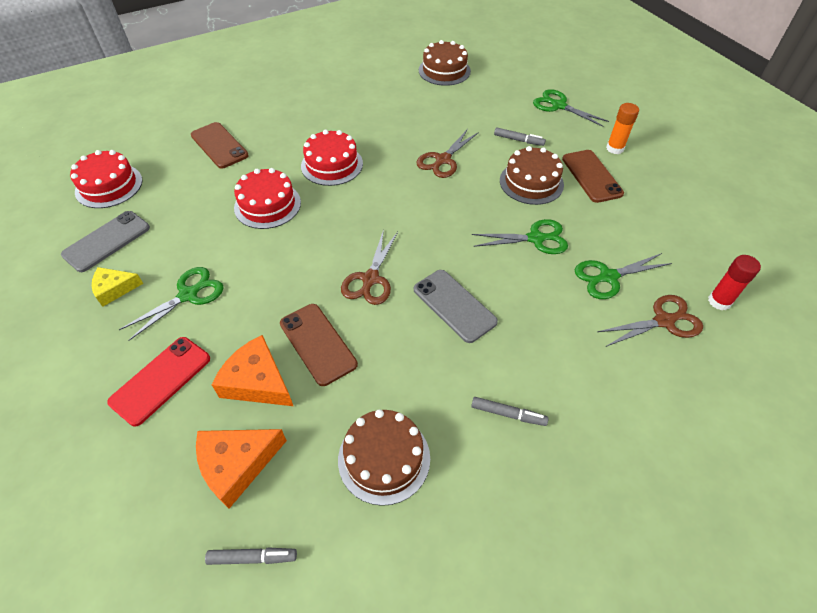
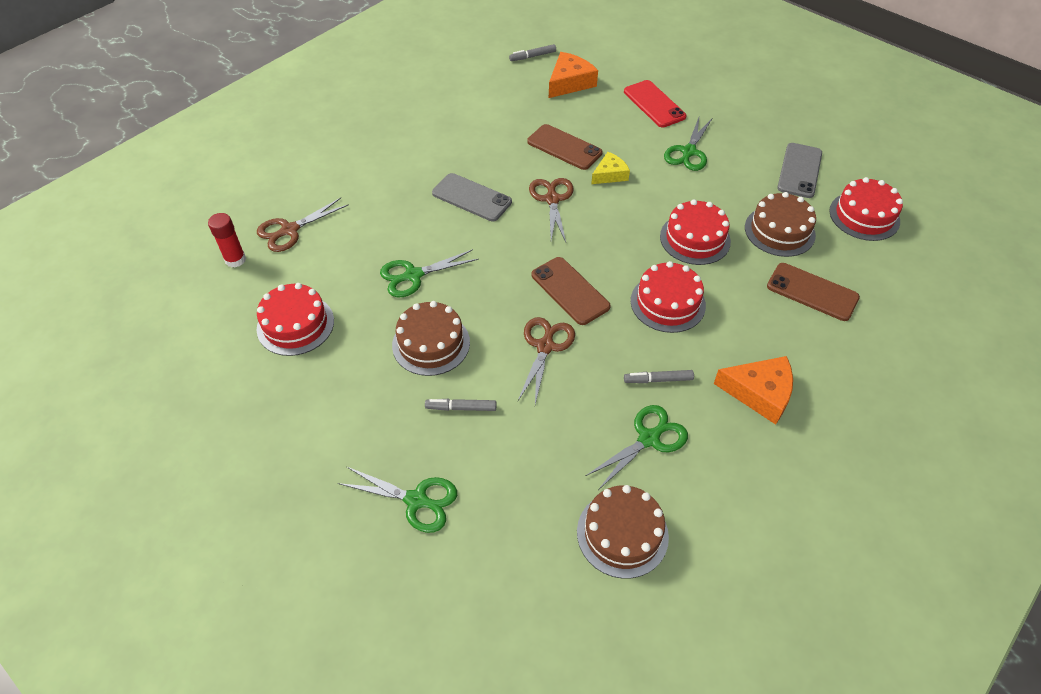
camera: 160 degrees right, 0 degrees up
yellow cheese [92,267,143,307] -> yellow cheese moved to [591,152,630,184]
red phone [107,337,210,426] -> red phone turned 45 degrees counterclockwise [624,80,687,128]
orange cheese [212,335,293,406] -> orange cheese moved to [714,356,793,425]
brown cake [338,409,430,506] -> brown cake moved to [745,192,816,257]
grey marker [471,397,549,426] -> grey marker moved to [624,370,694,383]
brown phone [562,150,624,203] -> brown phone moved to [532,257,611,325]
green scissors [575,253,672,299] -> green scissors moved to [585,405,688,490]
orange glue stick [606,103,639,154] -> none
none -> red cake [257,283,334,356]

